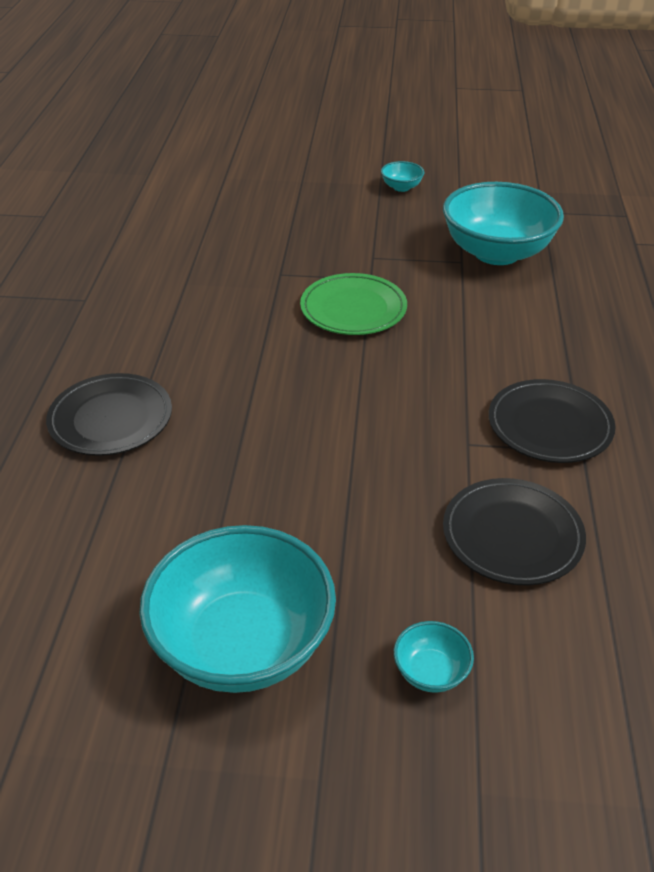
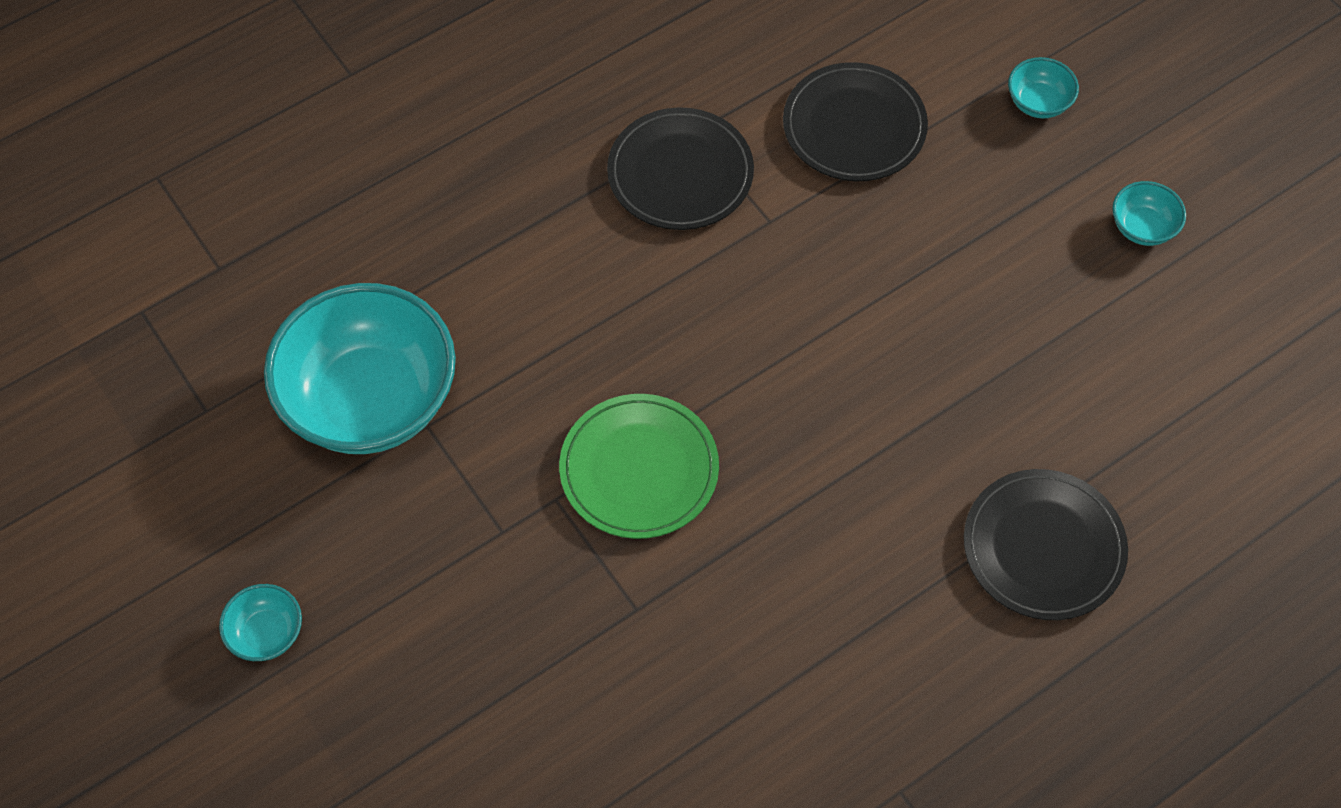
camera: 130 degrees left, 20 degrees up
turquoise bowl [139,525,336,693] -> turquoise bowl [1112,181,1186,246], size x0.41

